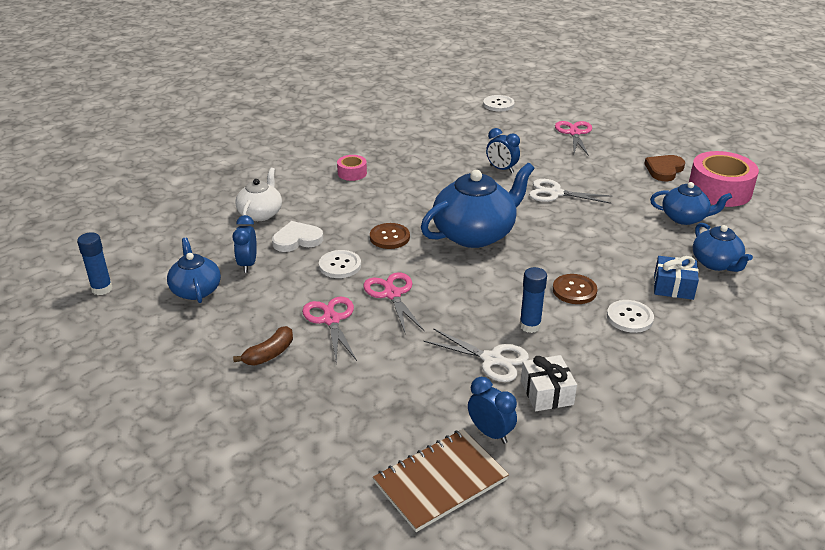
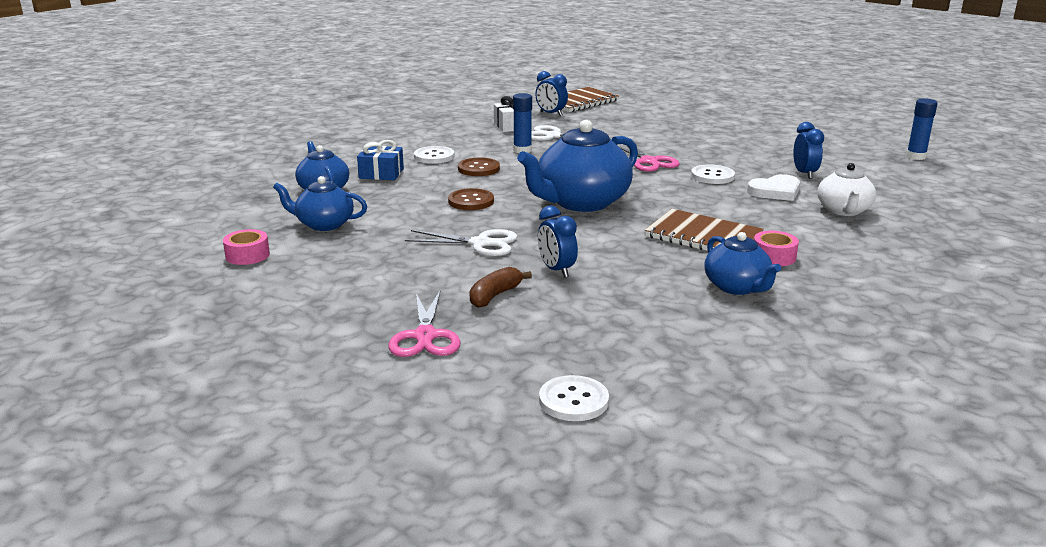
camera: 175 degrees right, 10 degrees down
blue teapot [167,237,221,303] -> blue teapot moved to [704,232,781,295]
brown banana [233,326,293,366] -> brown banana moved to [469,267,532,308]
pink scissors [302,297,357,363] -> none
brown button [370,223,410,249] -> brown button moved to [448,188,494,210]
blue clock [486,128,520,173] -> blue clock turned 150 degrees counterclockwise [538,205,578,278]
brown heart [644,155,685,181] -> none
pink tape [689,151,759,207] -> pink tape [223,229,270,265], size x0.49
none -> brown notebook [645,209,764,251]

